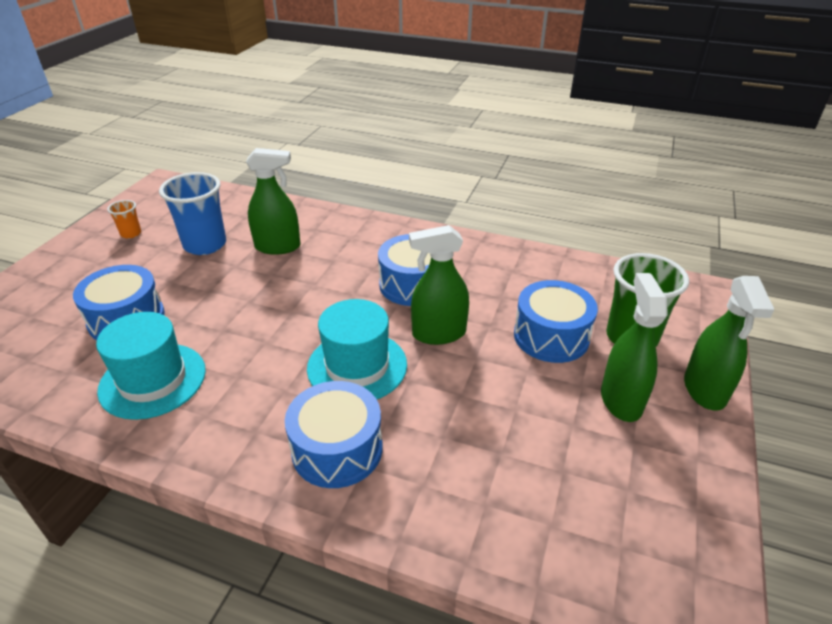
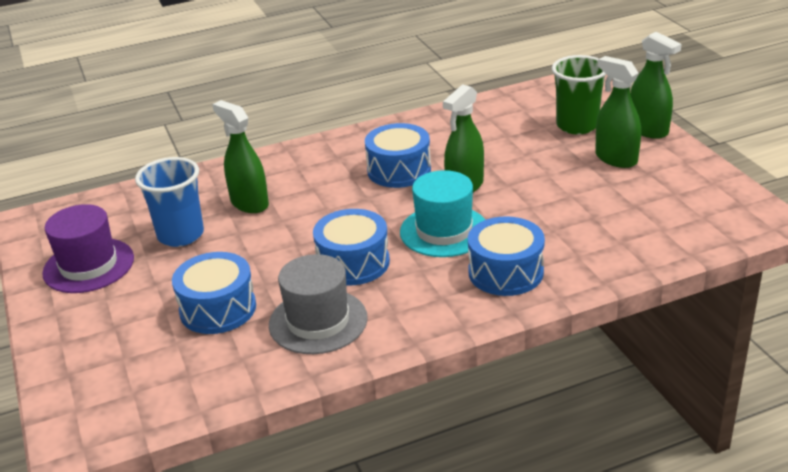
camera: 40 degrees left, 5 degrees down
turquoise hat [96,312,206,420] -> grey hat [269,254,368,354]
orange cup [107,200,141,239] -> purple hat [42,204,134,293]
green spray bottle [246,148,301,255] -> green spray bottle turned 90 degrees counterclockwise [212,100,269,213]
blue drum [514,280,598,363] -> blue drum moved to [313,209,390,285]

